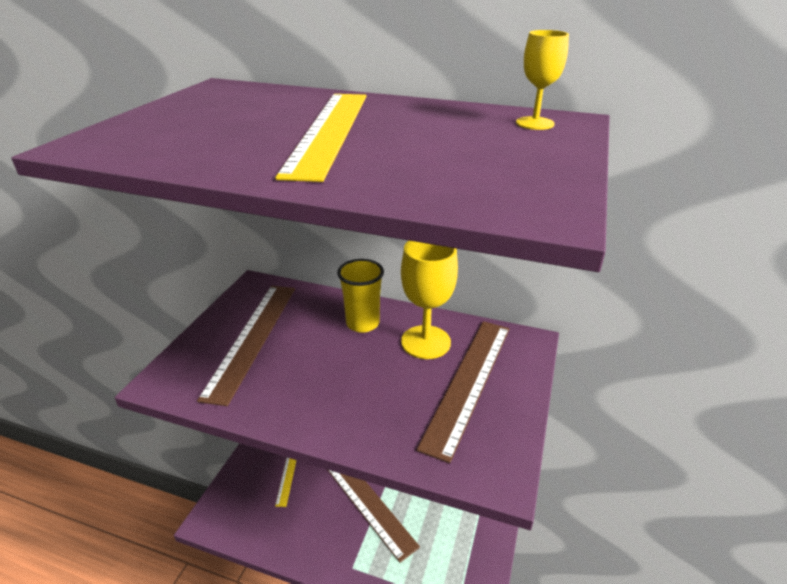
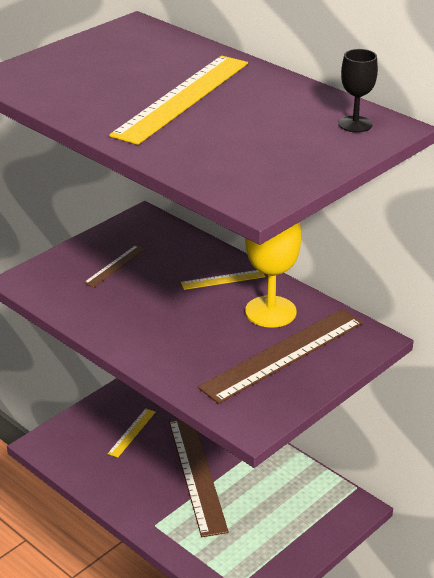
camera: 25 degrees right, 0 degrees up
brown ruler [197,286,295,406] -> brown ruler [84,245,146,288], size x0.47
yellow cup [337,259,384,333] -> yellow ruler [181,270,265,290]
yellow goblet [516,30,569,130] -> black goblet [339,49,378,133]

